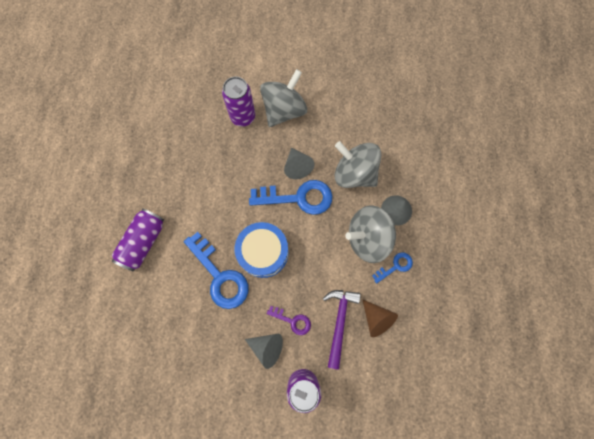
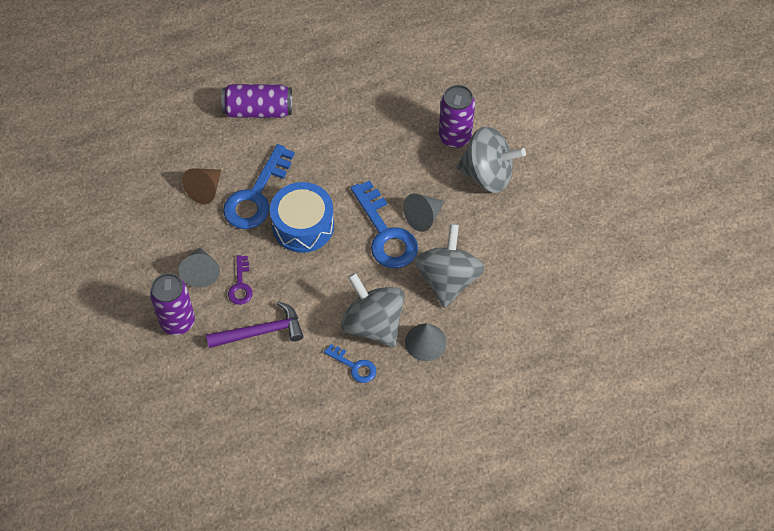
camera: 65 degrees right, 15 degrees down
brown cone [362,299,398,337] -> brown cone moved to [182,168,221,204]

